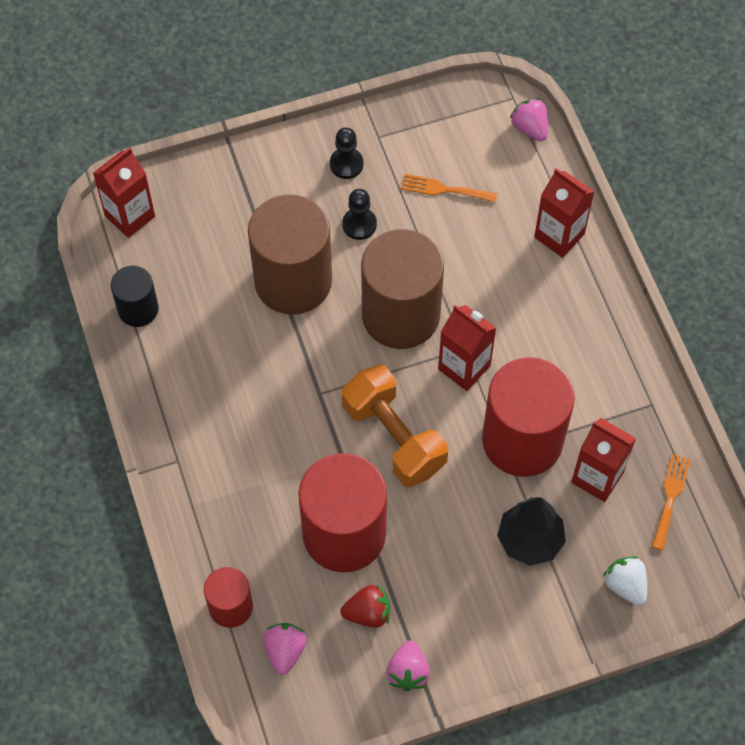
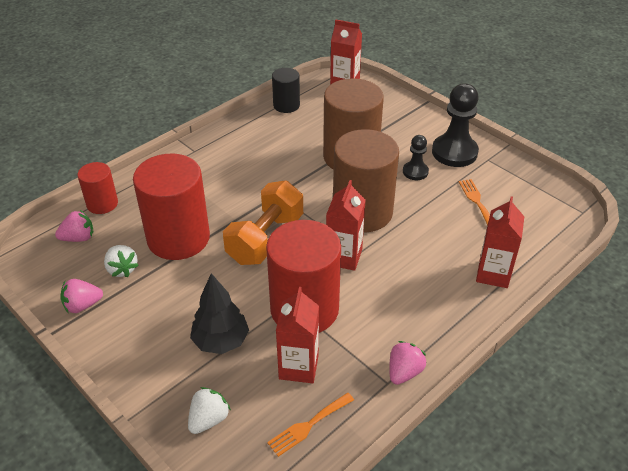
camera: 65 degrees right, 20 degrees down
black pawn [330,127,364,179] -> black pawn [432,83,479,167], size x1.82
red strawberry [340,584,390,628] -> white strawberry [104,245,138,277]
pink strawberry [510,98,548,141] -> pink strawberry moved to [389,341,427,385]
orange fork [652,454,691,550] -> orange fork turned 150 degrees clockwise [267,393,354,457]

